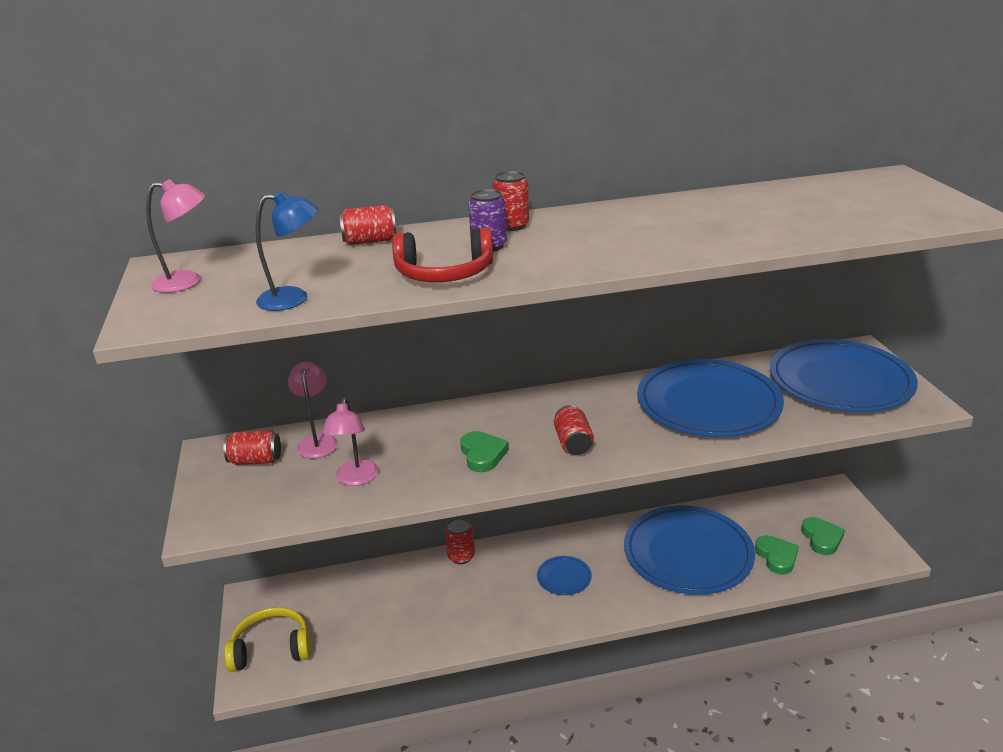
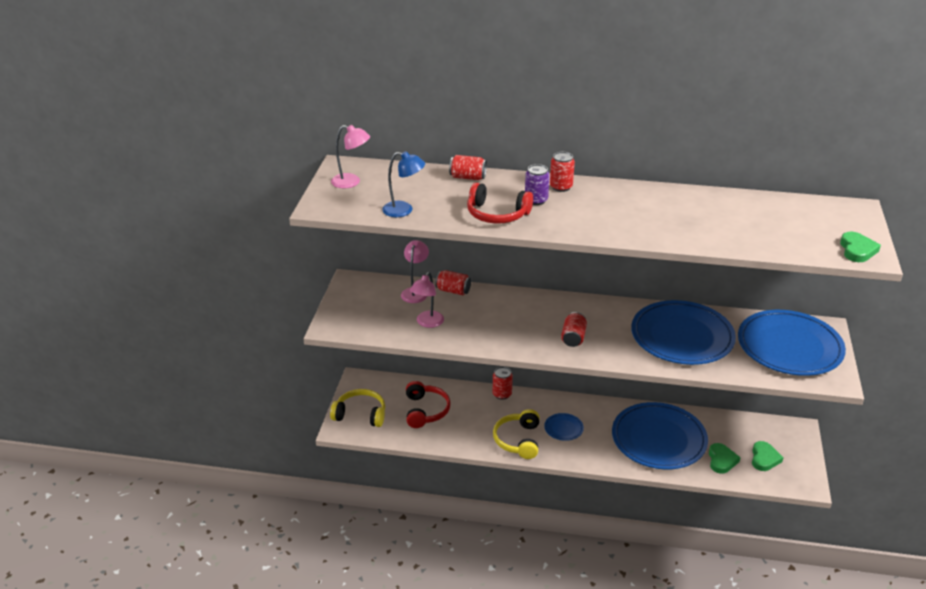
camera: 20 degrees right, 5 degrees up
red can [224,430,281,465] -> red can moved to [435,270,471,295]
green heart [461,431,509,472] -> green heart moved to [840,232,881,262]
none -> red headphones [406,381,451,428]
none -> yellow headphones [493,409,540,459]

